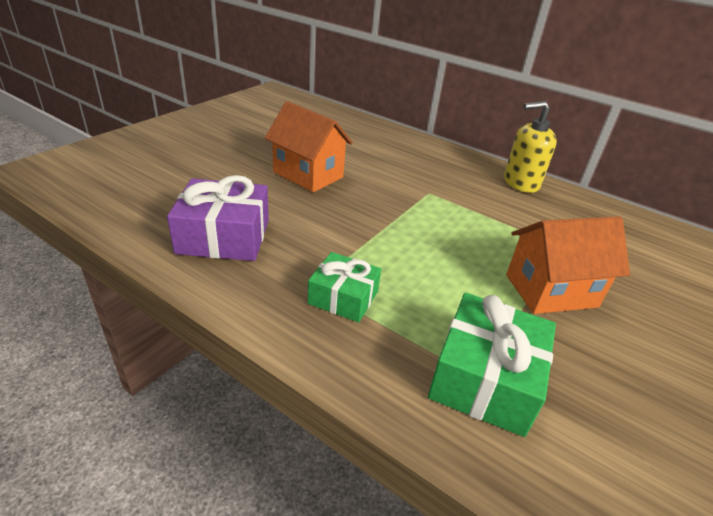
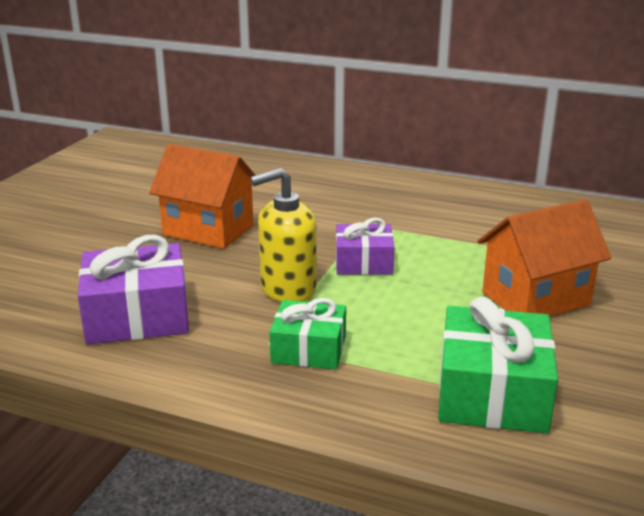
camera: 10 degrees left, 10 degrees down
yellow soap dispenser [504,101,557,193] -> yellow soap dispenser moved to [250,168,317,302]
none -> purple gift [336,217,394,275]

